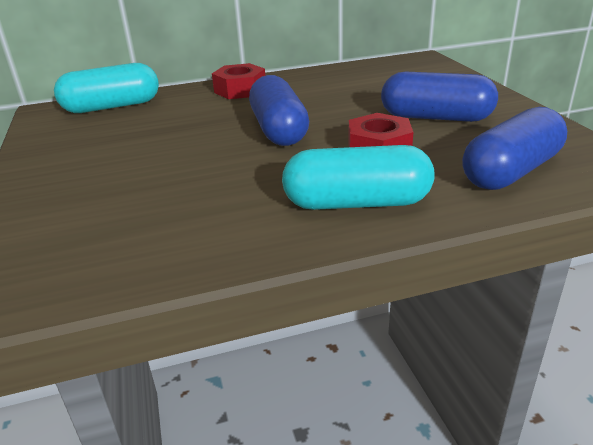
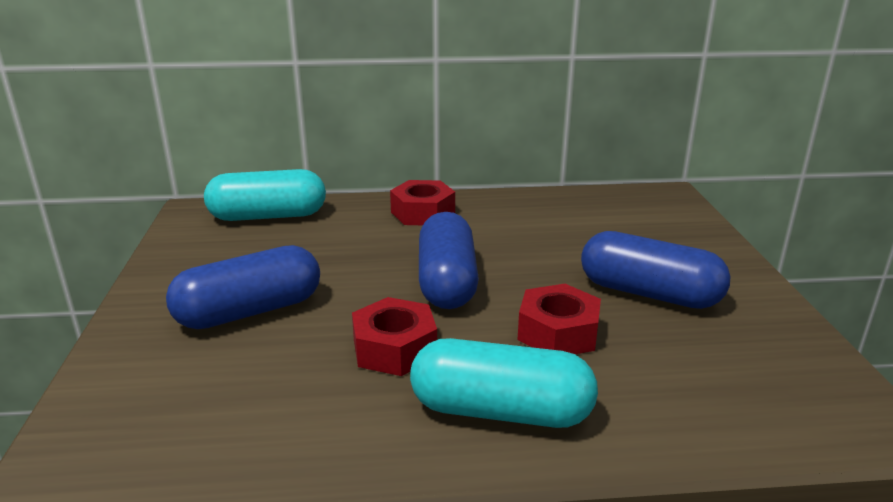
camera: 10 degrees right, 5 degrees down
blue capsule [462,107,567,190] -> blue capsule moved to [166,245,320,329]
none -> red nut [352,297,437,376]

